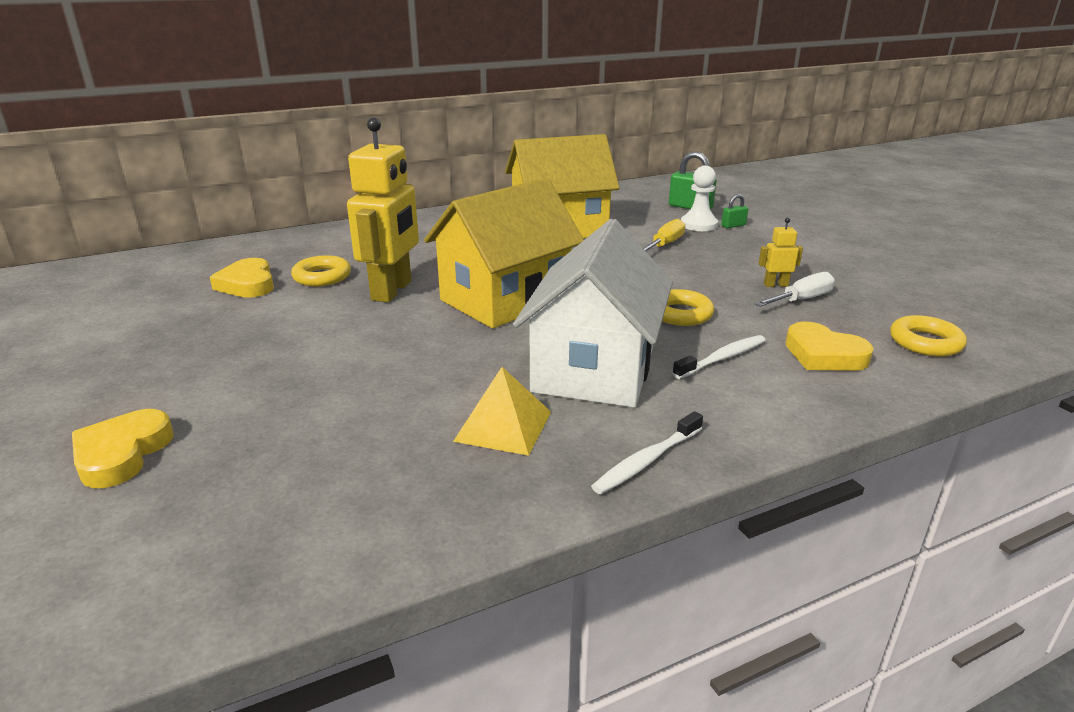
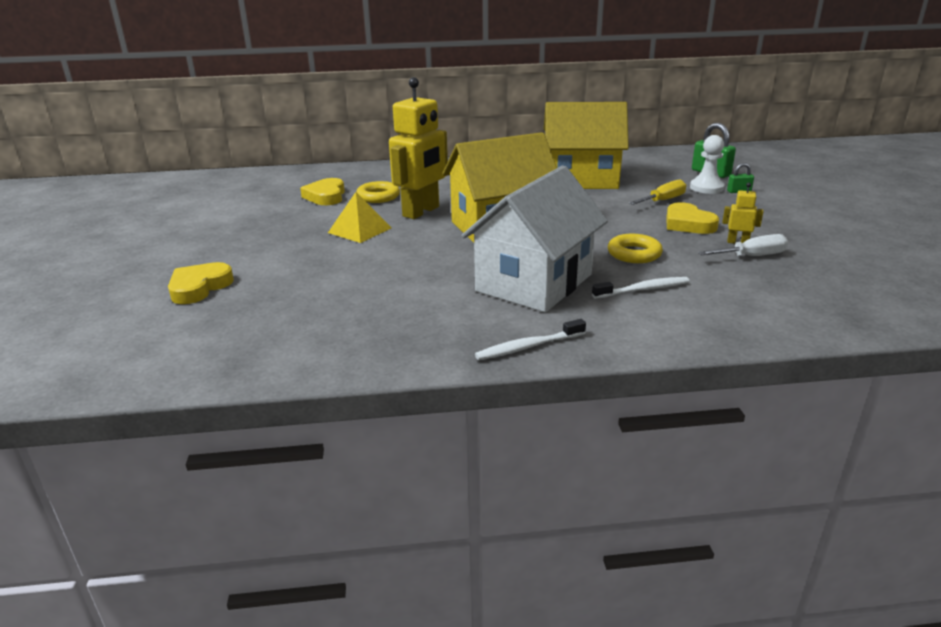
camera: 20 degrees right, 0 degrees up
yellow pyramid [453,367,551,456] -> yellow pyramid moved to [328,192,392,243]
yellow heart [785,321,874,371] -> yellow heart moved to [666,202,719,234]
yellow ring [890,315,967,357] -> none

